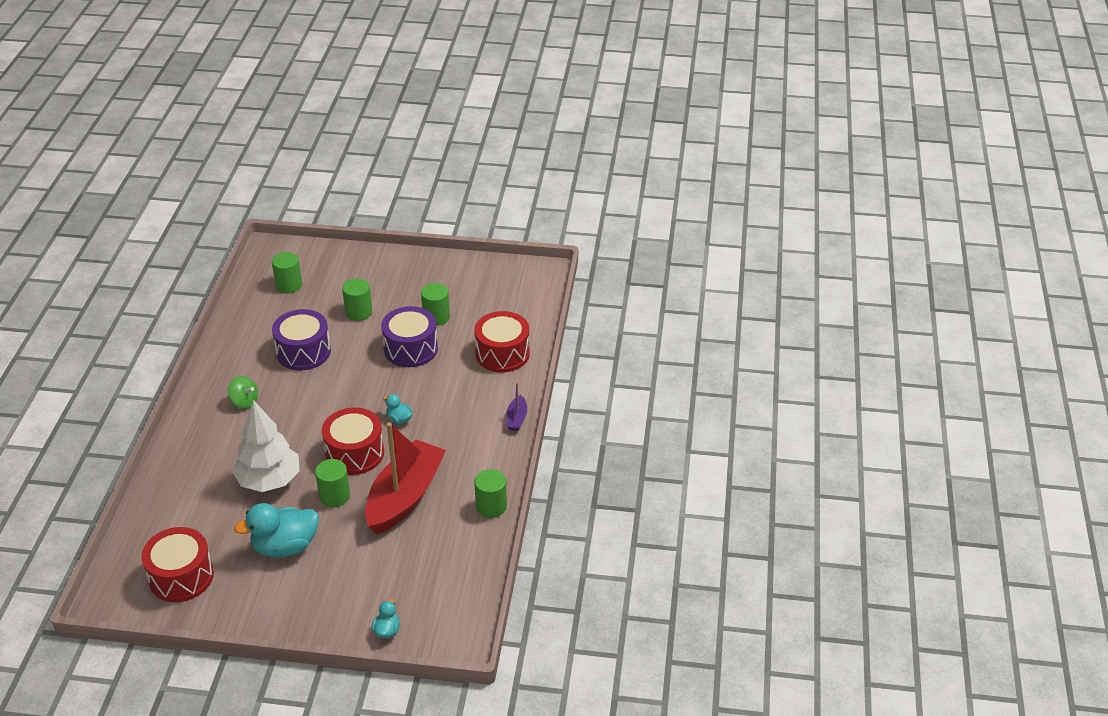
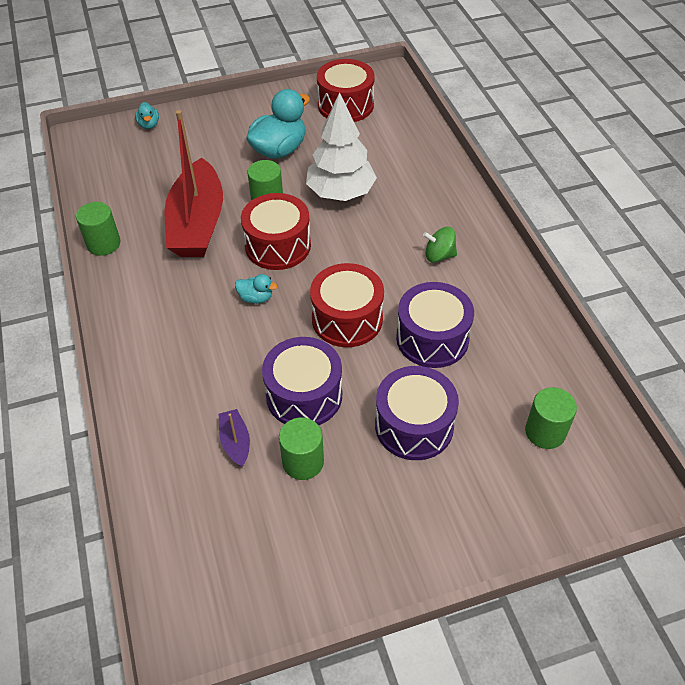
camera: 155 degrees right, 10 degrees up
green cylinder [342,278,372,321] -> purple drum [375,366,459,460]
red drum [474,311,530,372] -> red drum moved to [310,263,384,347]
purple boat [506,382,527,431] -> purple boat moved to [219,409,250,467]

